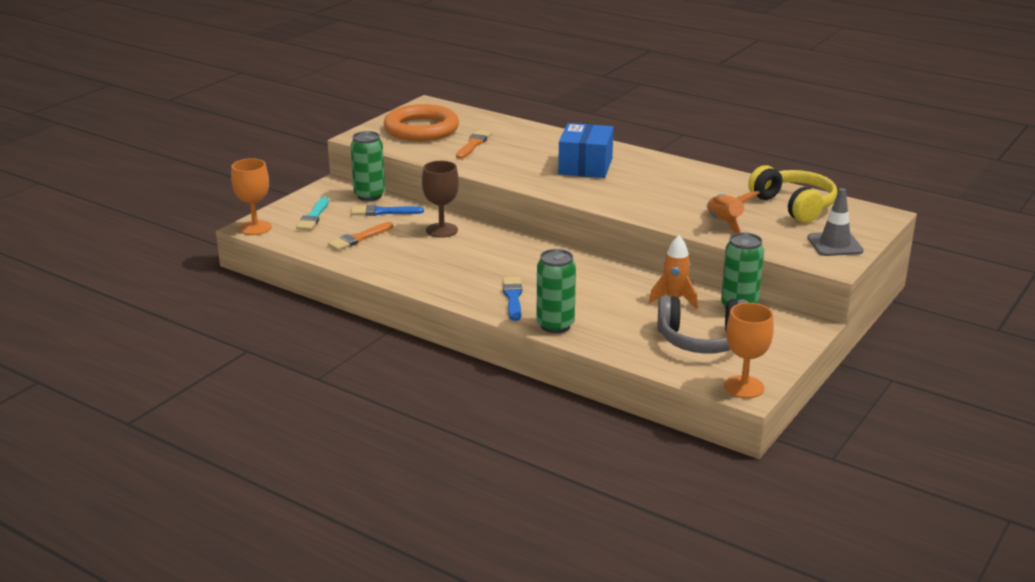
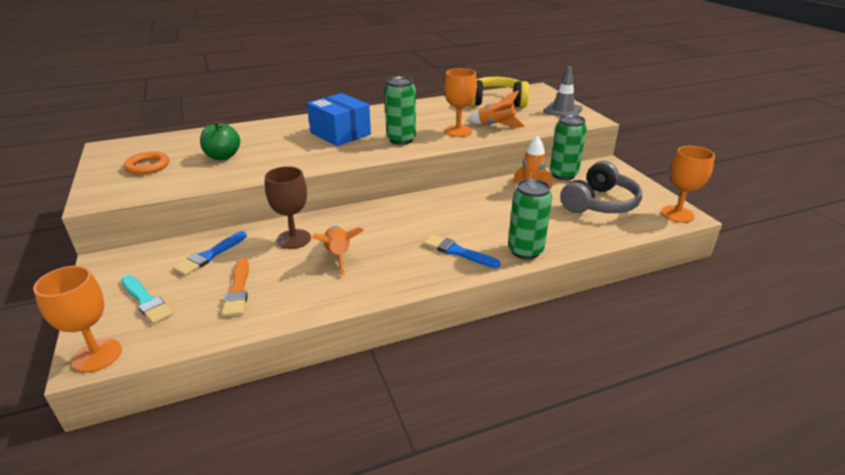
camera: 55 degrees left, 5 degrees up
green can [350,131,385,201] -> green can moved to [385,76,416,145]
orange ring [384,104,459,141] -> orange ring [124,151,169,175], size x0.51
orange brush [456,130,492,159] -> green apple [200,122,240,160]
none -> orange rocket [312,226,364,275]
none -> orange goblet [444,68,477,137]

